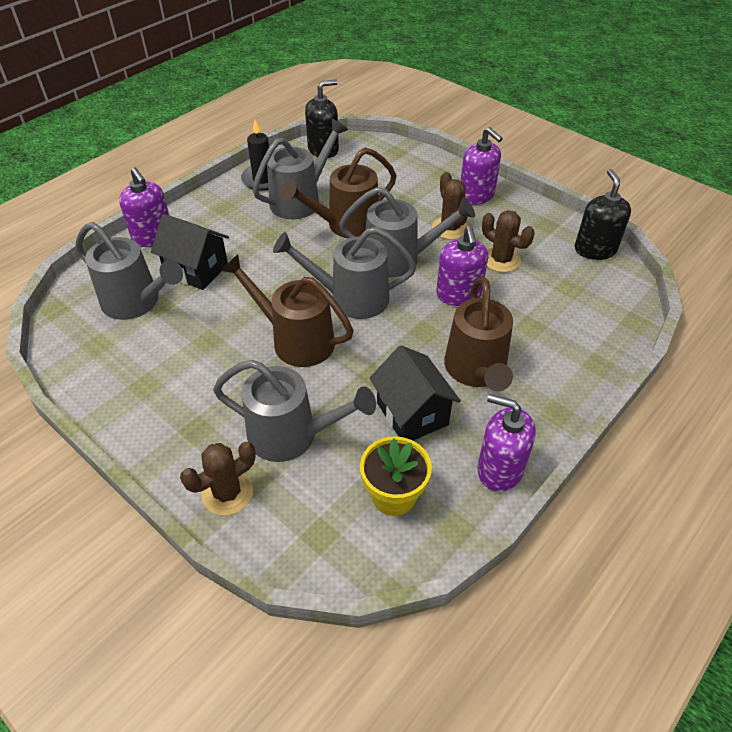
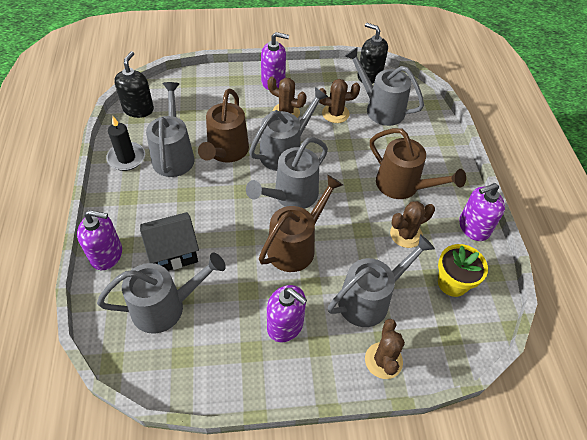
camera: 50 degrees left, 5 degrees up
brown watering can [221,254,353,367] -> brown watering can turned 150 degrees clockwise [259,175,343,272]
black house [369,345,461,440] -> brown cactus [390,201,435,248]
purple soap dispenser [436,226,488,306] -> purple soap dispenser moved to [267,285,307,342]
none -> grey watering can [345,47,424,126]

